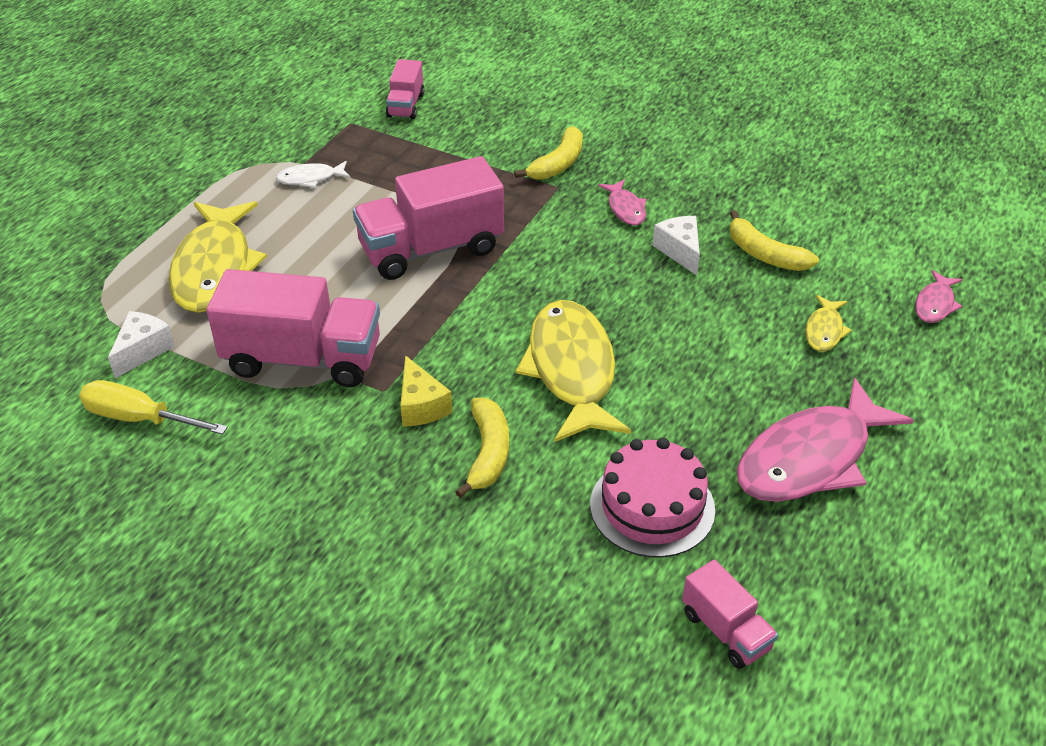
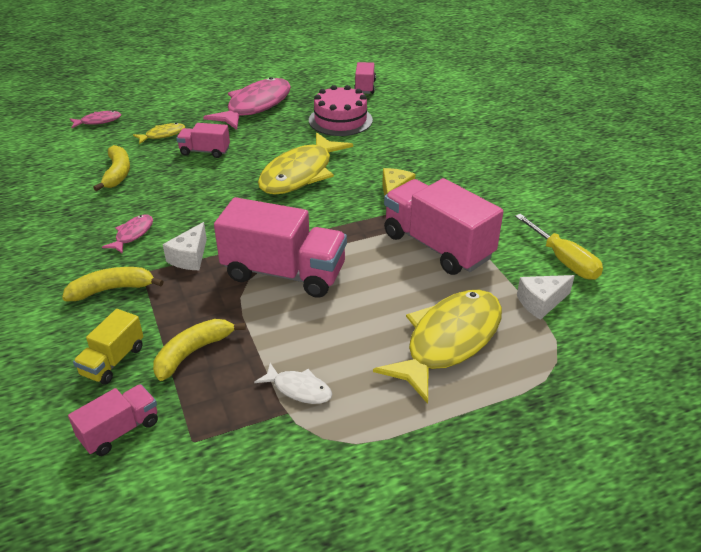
camera: 140 degrees left, 5 degrees down
yellow banana [455,398,509,498] -> yellow banana moved to [153,319,246,381]
white cheese [652,216,700,275] -> white cheese moved to [163,222,207,270]
pink fish [737,378,914,502] -> pink fish turned 60 degrees counterclockwise [203,77,291,130]
none -> yellow truck [73,309,143,385]
none -> pink truck [176,123,230,158]

